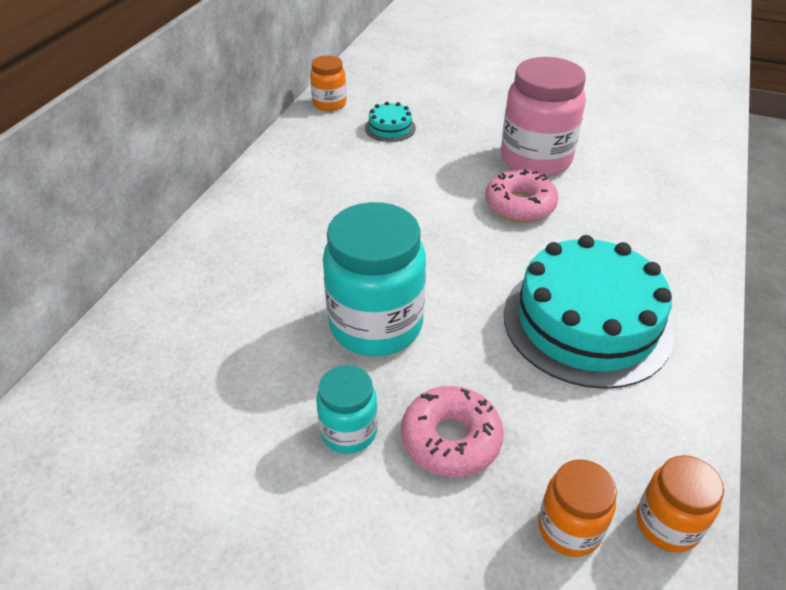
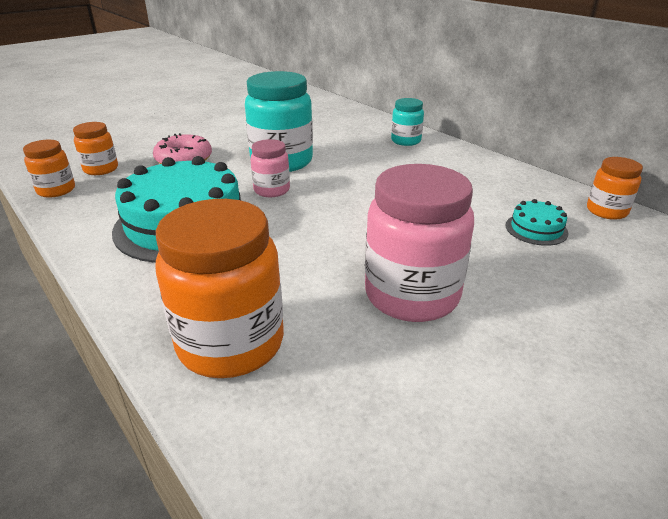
camera: 120 degrees right, 10 degrees down
turquoise jar [316,365,378,454] -> turquoise jar moved to [391,98,424,146]
pink donut [485,169,559,222] -> none
none -> orange jar [155,199,284,378]
none -> pink jar [250,139,290,197]

